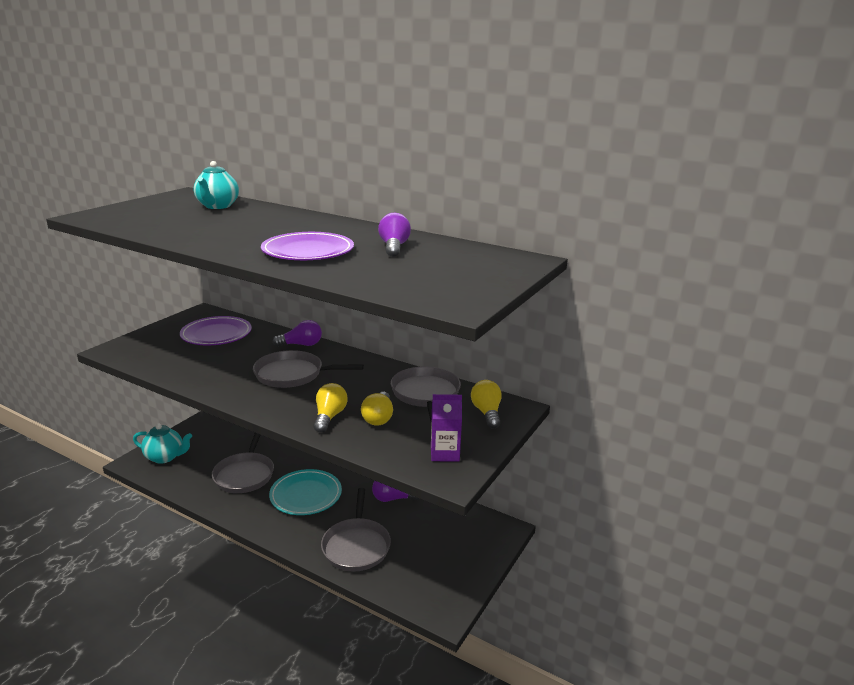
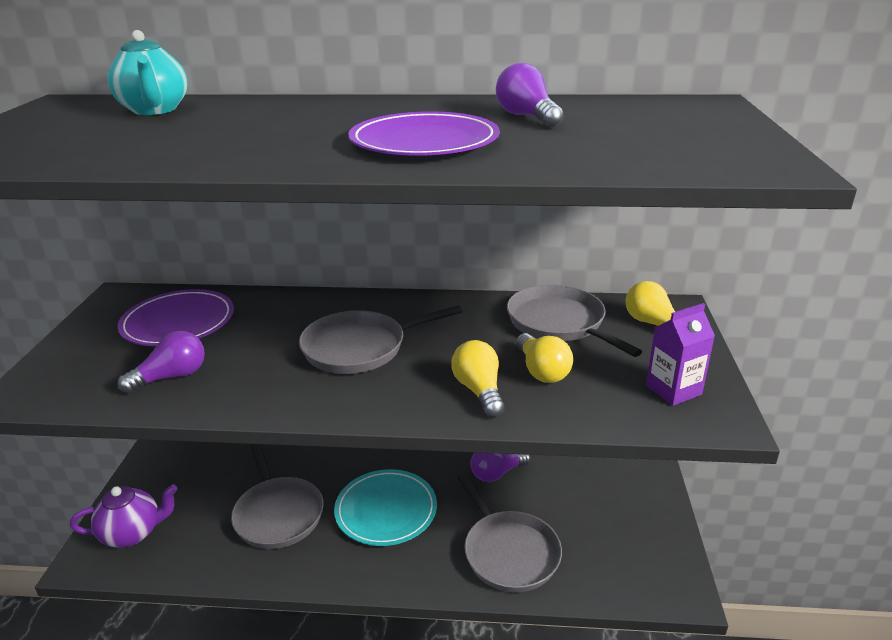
camera: 25 degrees left, 5 degrees up
turquoise teapot [133,423,192,464] -> purple teapot [70,484,178,547]
purple light bulb [272,320,322,347] -> purple light bulb moved to [117,331,205,393]

